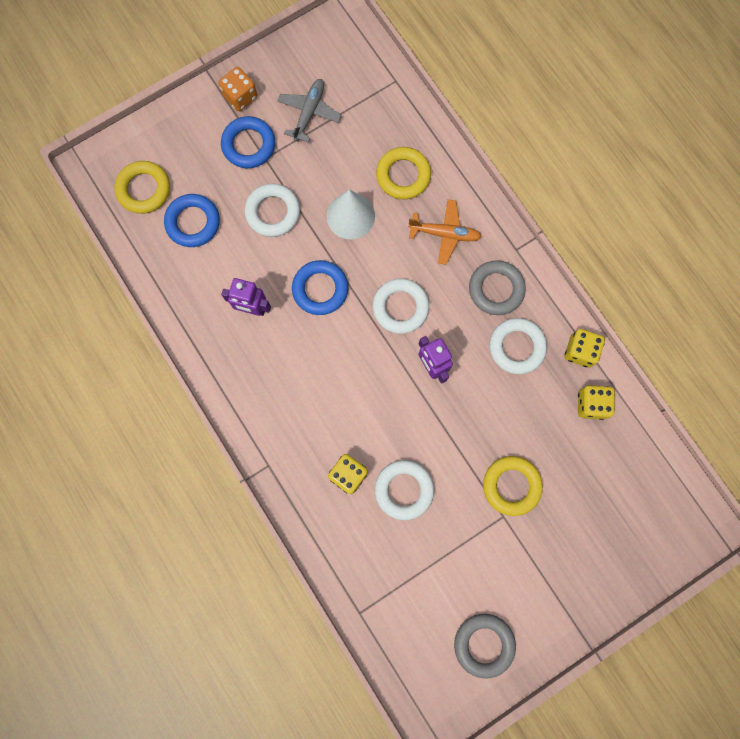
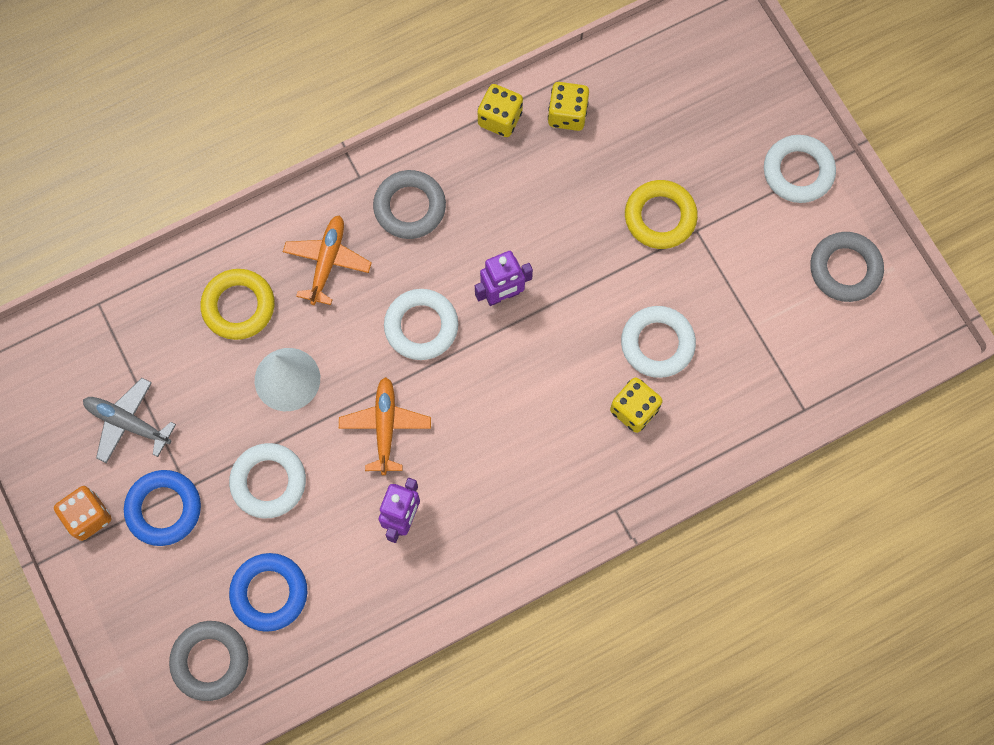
camera: 85 degrees left, 5 degrees down
yellow ring [115,161,170,214] -> grey ring [169,621,249,701]
blue ring [292,260,348,315] -> orange plane [339,377,431,475]
white ring [489,318,547,374] -> white ring moved to [764,135,836,203]

